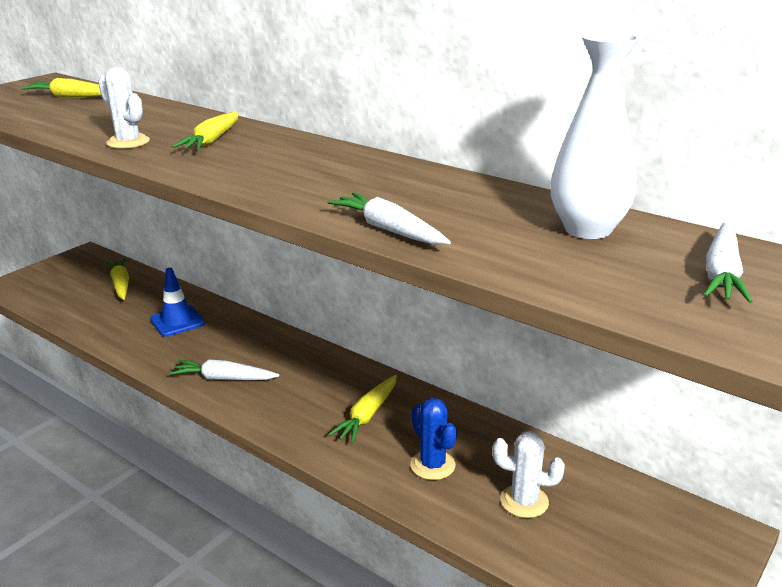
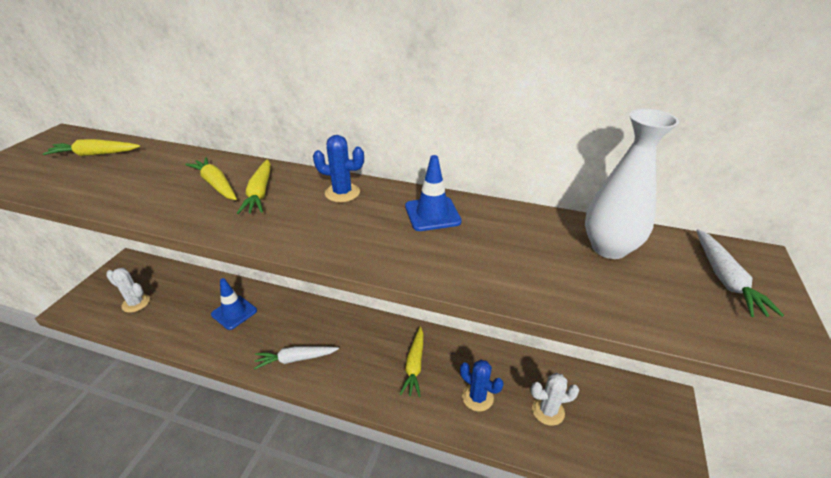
camera: 20 degrees left, 10 degrees up
white cactus [98,67,150,149] -> white cactus moved to [106,268,150,313]
yellow carrot [105,259,129,300] -> yellow carrot moved to [185,157,237,200]
white carrot [328,192,451,245] -> none
none -> blue cactus [313,135,364,202]
none -> blue traffic cone [405,155,462,231]

